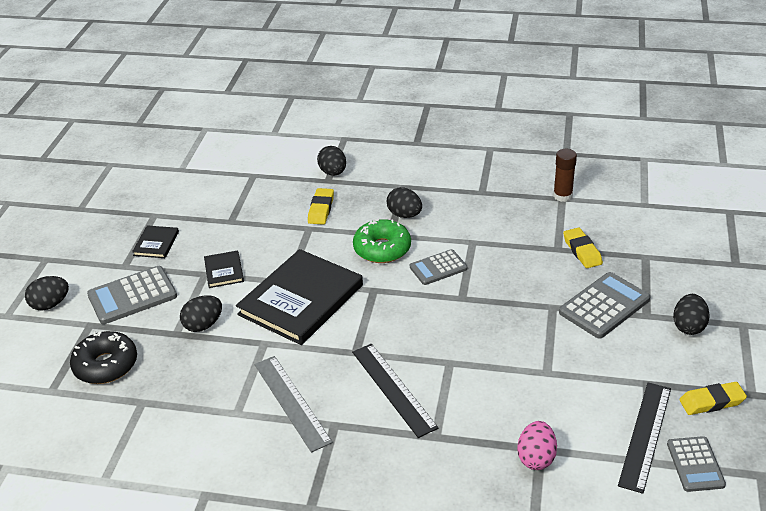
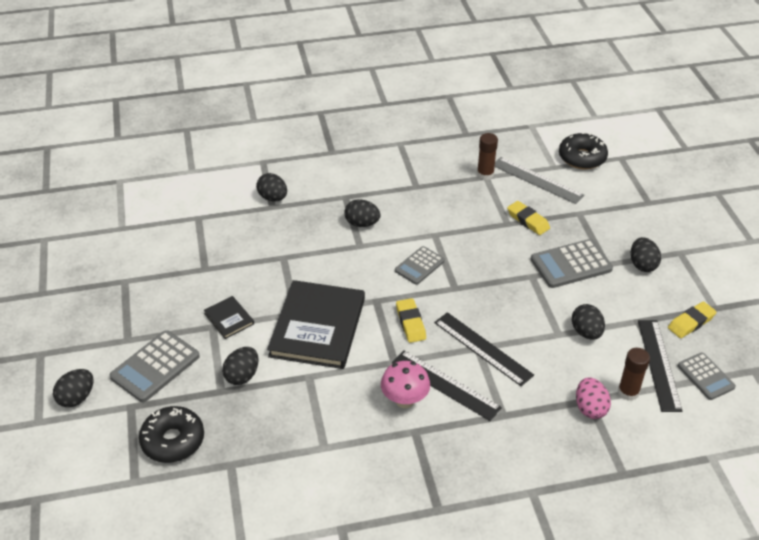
camera: 25 degrees left, 5 degrees up
black book [132,225,179,258] -> none
grey ruler [254,356,333,453] -> grey ruler moved to [495,157,584,204]
yellow eraser [308,188,334,225] -> yellow eraser moved to [396,298,426,343]
green donut [353,219,411,263] -> none
grey calculator [559,272,650,339] -> grey calculator turned 135 degrees counterclockwise [531,239,613,288]
none -> pink mushroom [381,361,430,408]
none -> black ruler [434,312,534,386]
none -> black donut [559,132,608,169]
none -> black egg [572,304,605,340]
none -> brown glue stick [618,348,650,401]

